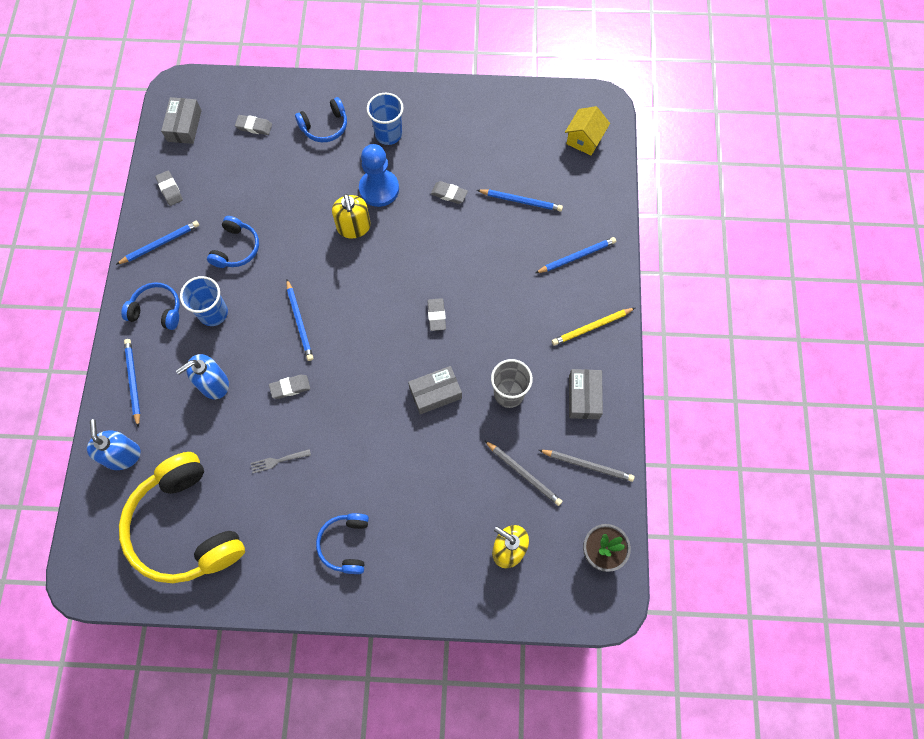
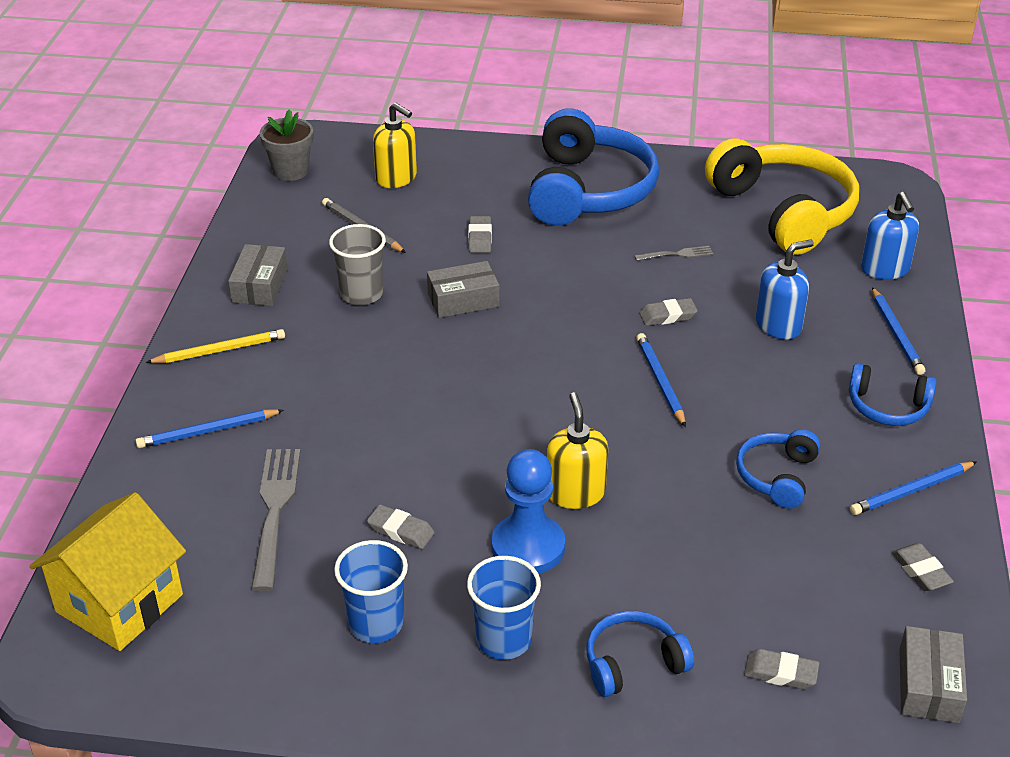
camera: 175 degrees left, 30 degrees down
blue cup [180,276,228,326] -> blue cup moved to [334,540,408,643]
blue headphones [316,513,369,574] -> blue headphones [528,108,659,226], size x2.05
grey eraser [427,298,446,331] -> grey eraser moved to [468,216,492,253]
blue pencil [477,189,563,212] -> grey fork [251,449,301,591]
grey pencil [539,450,635,482] -> none
yellow house [565,106,610,155] -> yellow house [29,492,186,651], size x1.65

